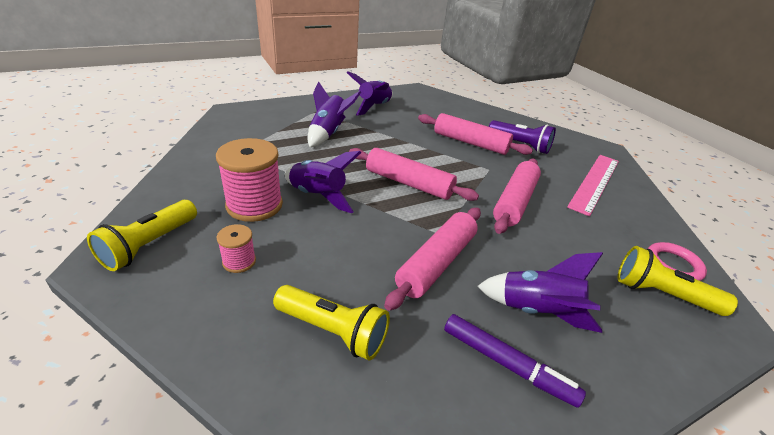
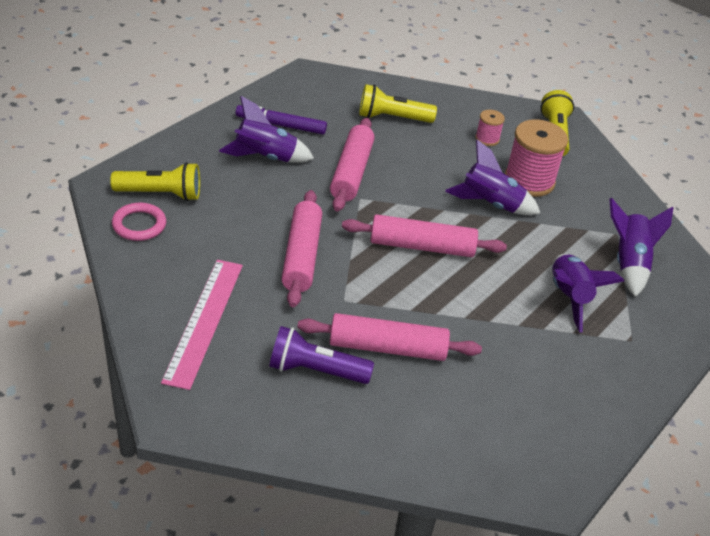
camera: 155 degrees right, 5 degrees up
purple rocket [347,71,393,116] -> purple rocket moved to [609,198,673,297]

